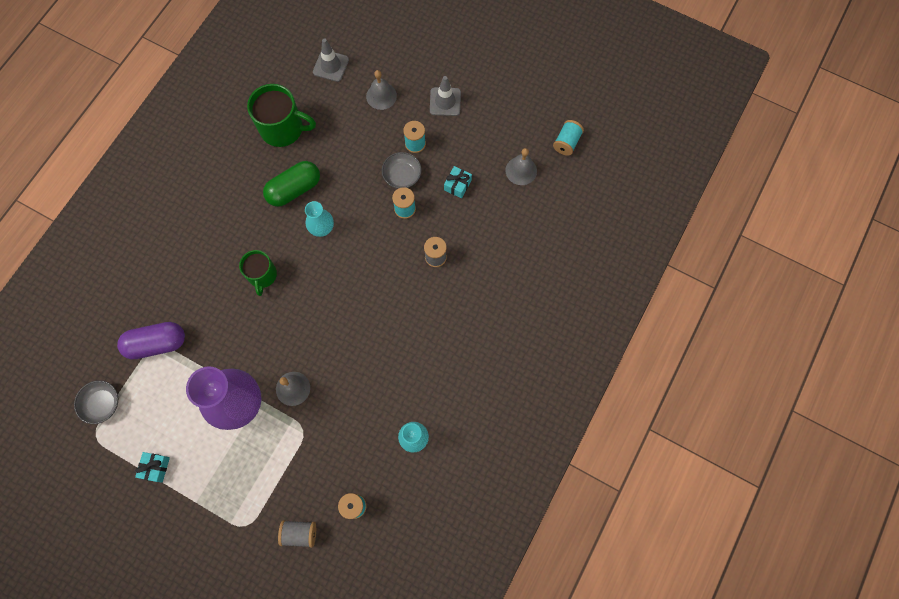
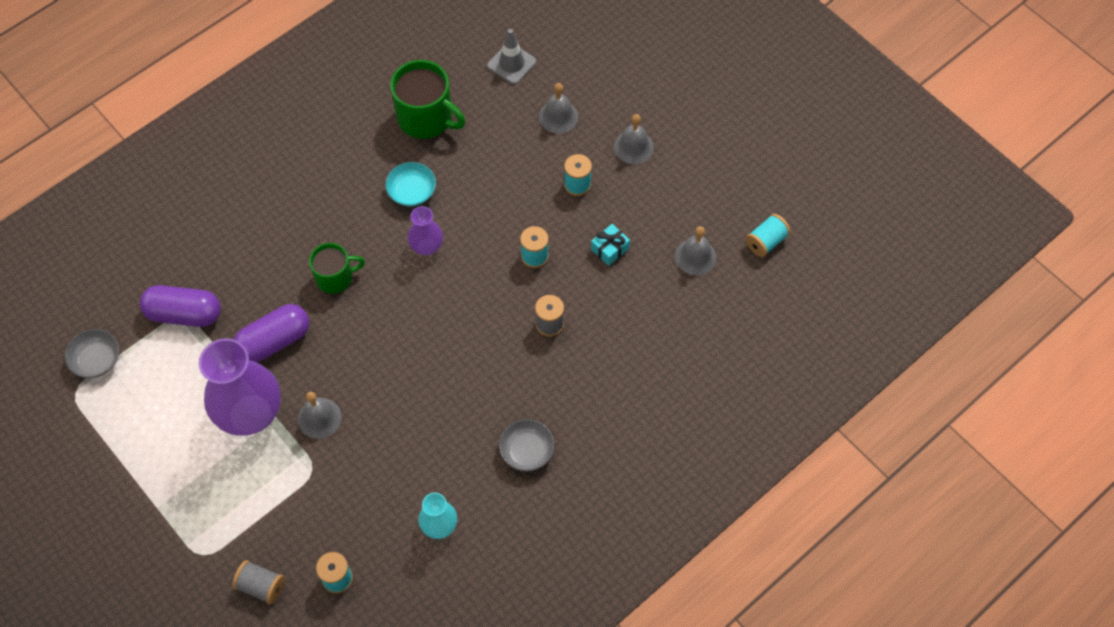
camera: 20 degrees right, 10 degrees down
turquoise gift [135,452,170,482] -> none
green mug [239,250,277,296] -> green mug turned 120 degrees counterclockwise [309,243,365,294]
green capsule [263,161,320,207] -> turquoise bowl [385,162,436,206]
turquoise vase [305,201,334,237] -> purple vase [408,206,443,255]
grey bowl [382,152,422,189] -> grey bowl moved to [499,419,555,471]
grey traffic cone [430,76,461,116] -> grey bell [614,114,654,164]
none -> purple capsule [234,304,309,362]

